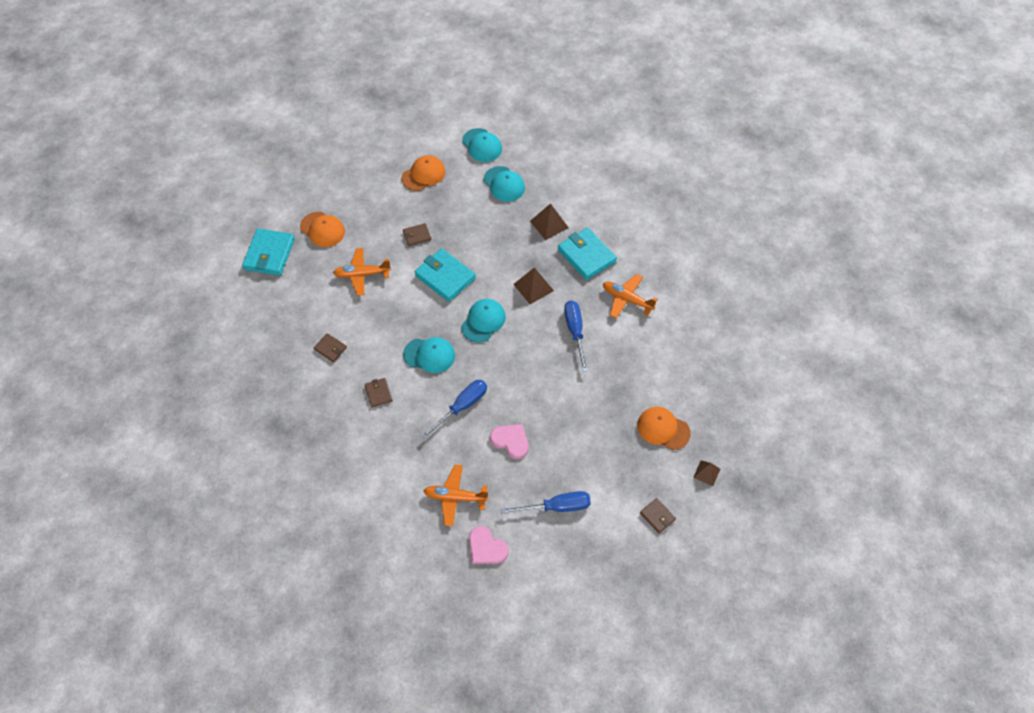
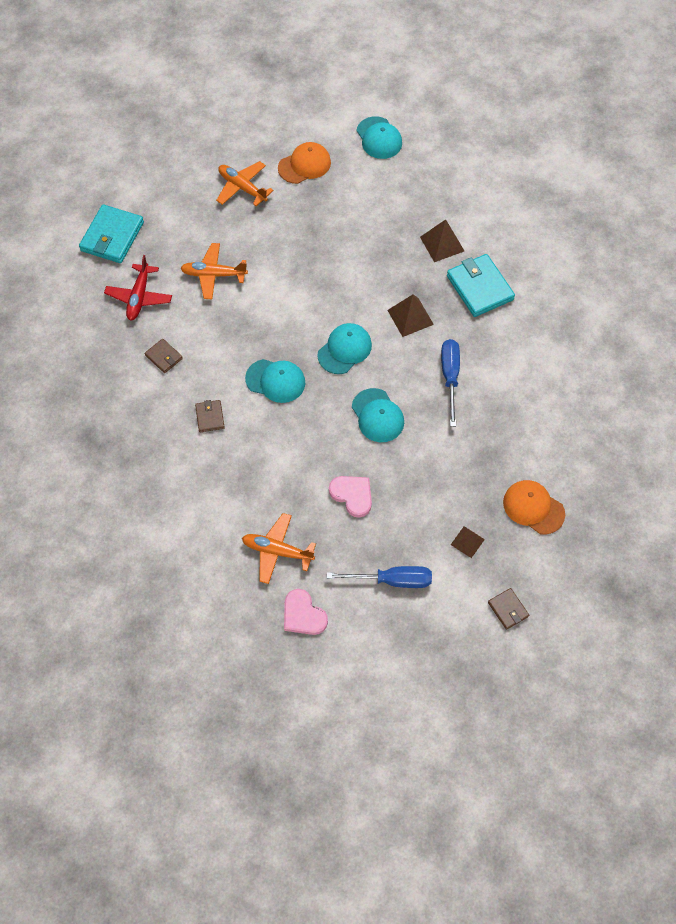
camera: 10 degrees right, 5 degrees up
orange cap [300,212,345,247] -> none
brown wallet [403,223,431,246] -> none
turquoise wallet [415,248,476,302] -> none
blue screwdriver [421,380,487,439] -> none
turquoise cap [484,166,525,202] -> turquoise cap moved to [352,388,404,442]
orange plane [603,274,658,319] -> orange plane moved to [216,161,273,206]
brown pyramid [693,460,720,486] -> brown pyramid moved to [451,526,485,558]
none -> red plane [104,255,172,320]

